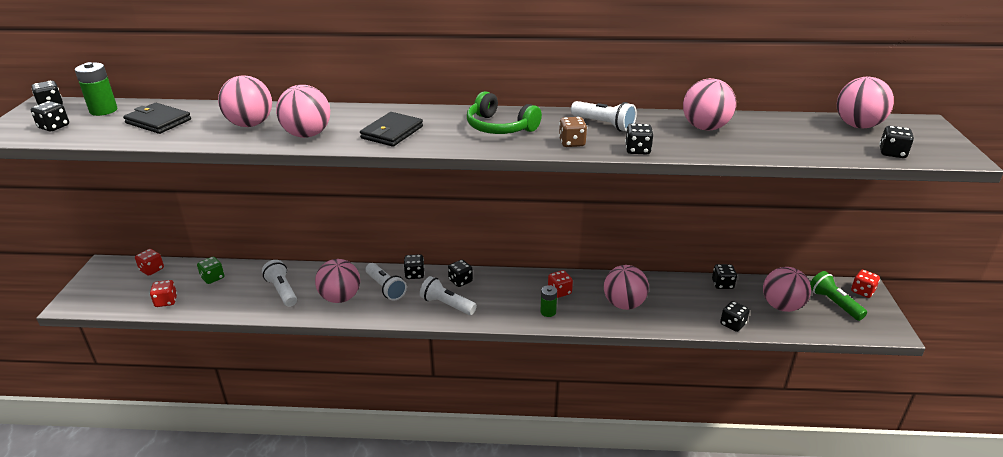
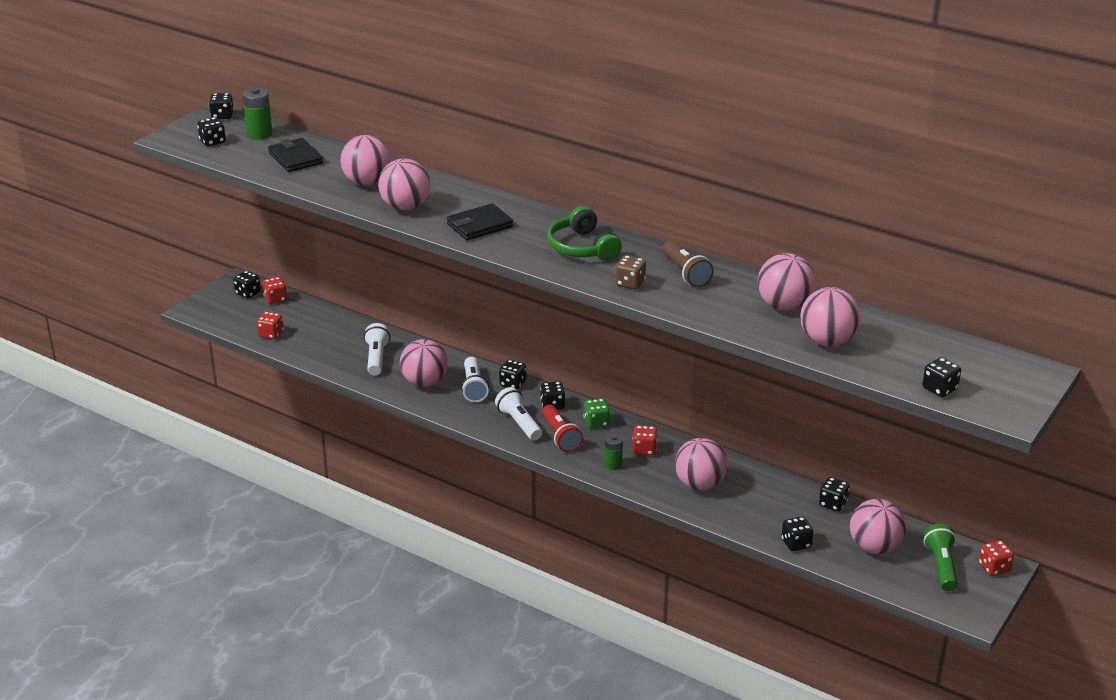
camera: 30 degrees right, 0 degrees up
green dice [197,257,224,284] -> green dice moved to [583,398,610,429]
white flashlight [571,101,637,131] -> brown flashlight [662,241,714,287]
black dice [625,123,653,154] -> black dice moved to [234,271,261,298]
pink ball [837,77,894,128] -> pink ball moved to [800,287,861,347]
none -> red flashlight [542,405,583,452]

